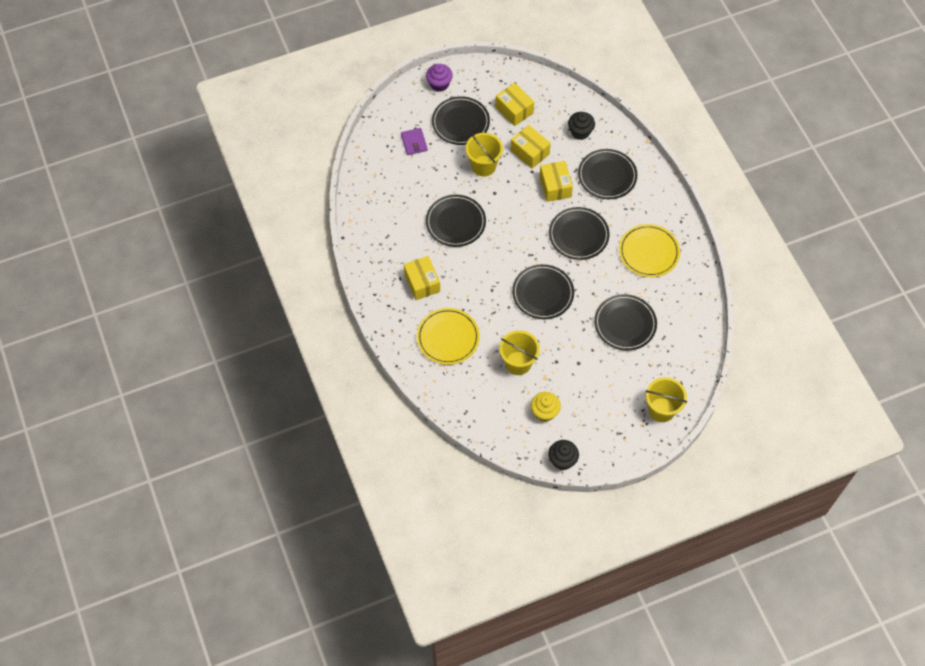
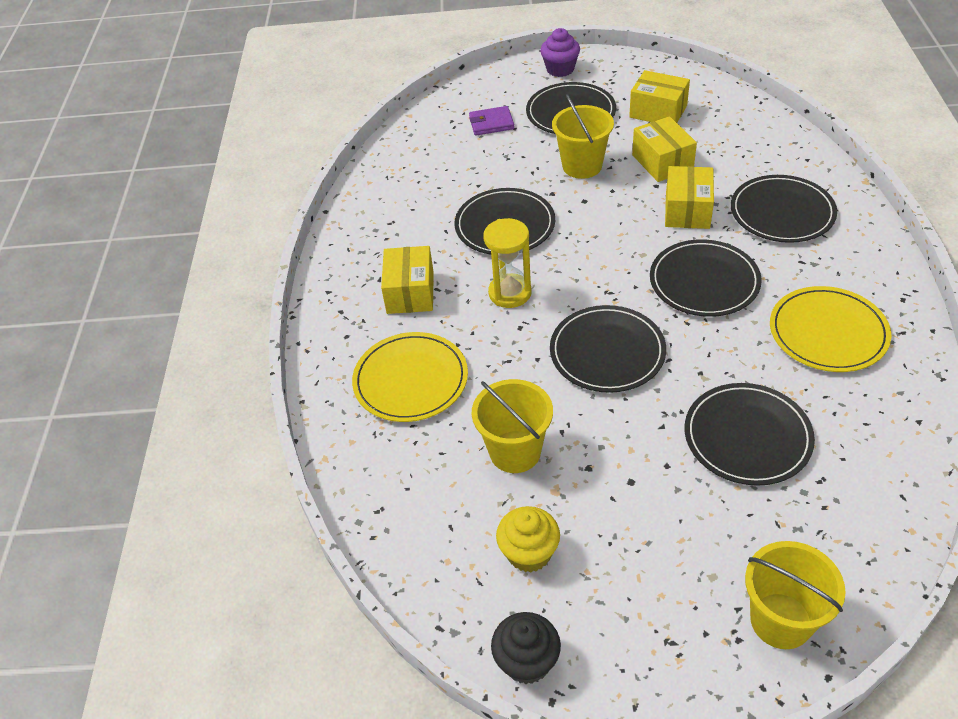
camera: 25 degrees right, 15 degrees down
purple wallet [401,128,428,155] -> purple wallet turned 75 degrees clockwise [469,106,514,136]
yellow box [495,83,534,126] -> yellow box turned 45 degrees counterclockwise [629,70,690,123]
black cupcake [568,112,595,140] -> none
none -> yellow hourglass [483,218,531,308]

